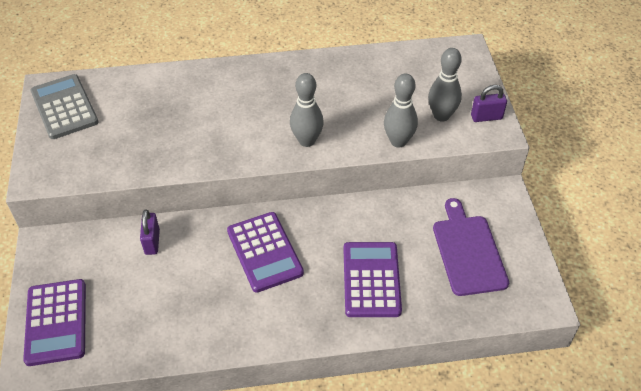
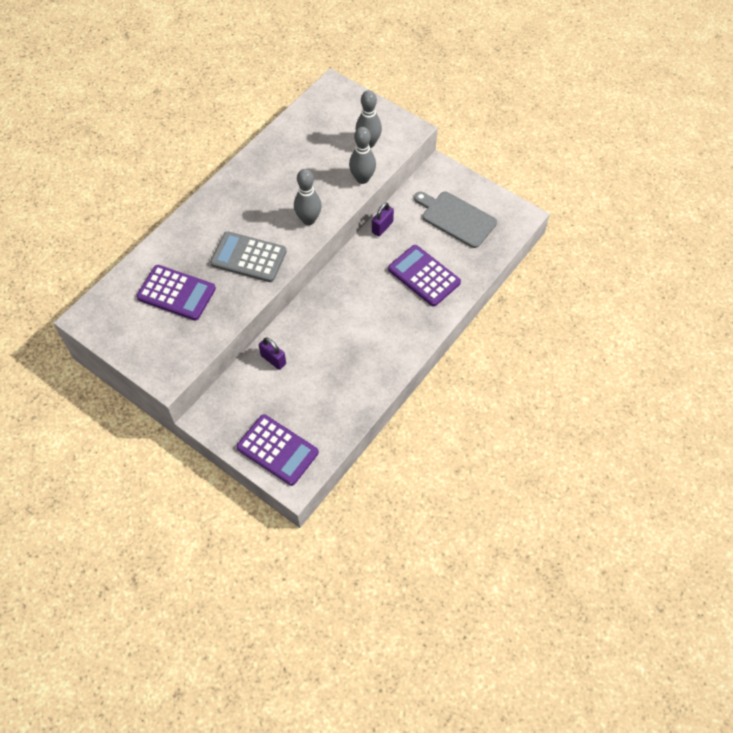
camera: 45 degrees left, 10 degrees up
grey calculator [31,74,99,139] -> grey calculator moved to [210,231,287,282]
purple calculator [227,212,304,293] -> purple calculator moved to [136,265,216,320]
purple cutting board [433,198,509,296] -> grey cutting board [414,192,497,248]
purple padlock [471,85,507,122] -> purple padlock moved to [372,202,394,237]

